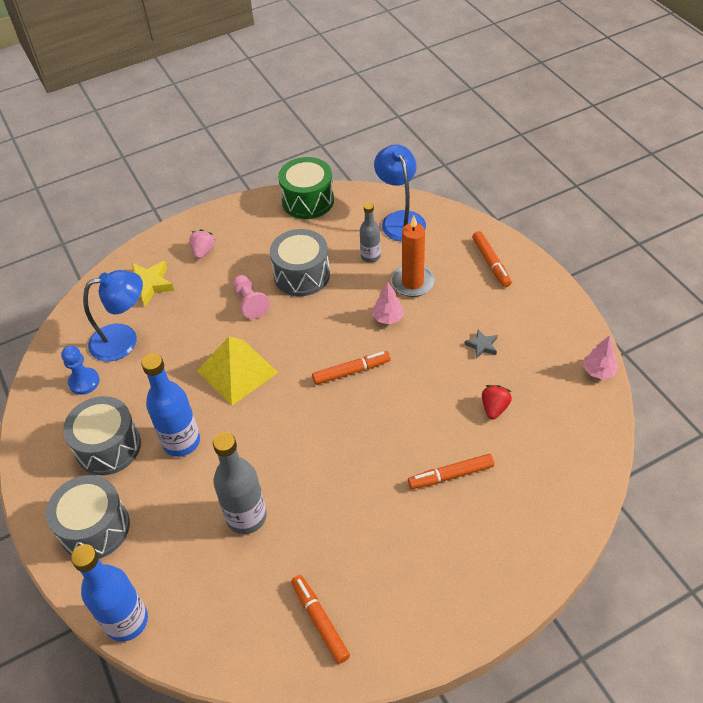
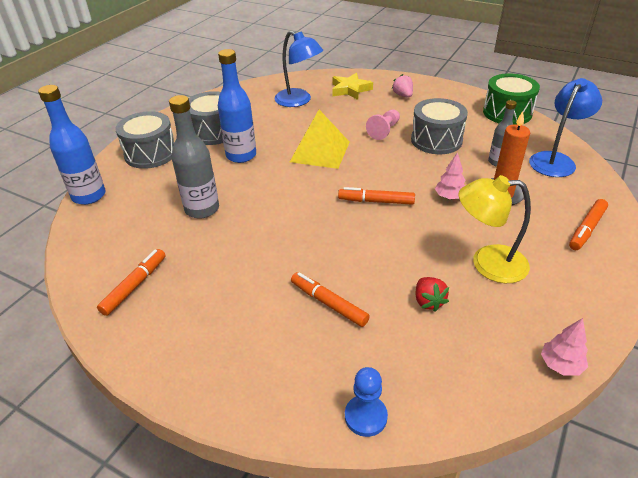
camera: 55 degrees right, 10 degrees down
blue pawn [61,346,100,395] -> blue pawn moved to [345,367,388,437]
pink strawberry [190,229,216,259] -> pink strawberry turned 90 degrees counterclockwise [392,74,413,97]
orange marker [312,351,391,385] -> orange marker turned 150 degrees clockwise [338,187,415,205]
grey star [464,329,497,358] -> yellow lamp [459,175,531,283]
red strawberry [482,385,512,419] -> red strawberry turned 90 degrees clockwise [416,277,449,312]

